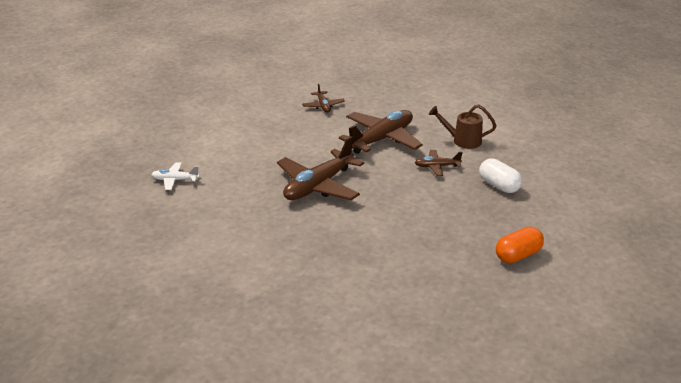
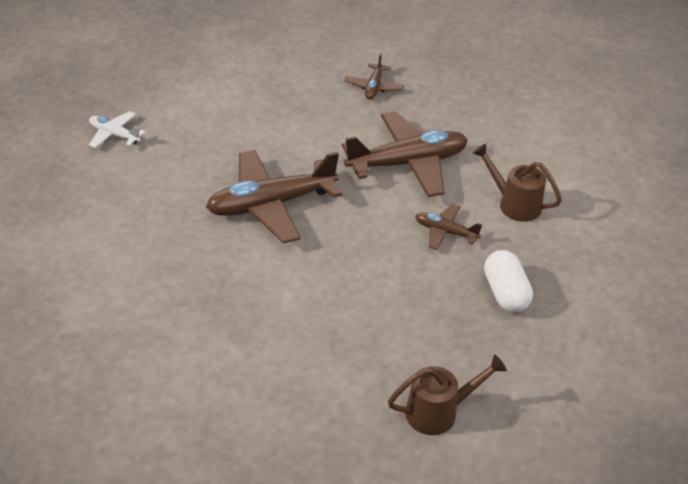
camera: 25 degrees right, 10 degrees up
orange capsule [496,227,544,263] -> brown watering can [388,354,507,435]

